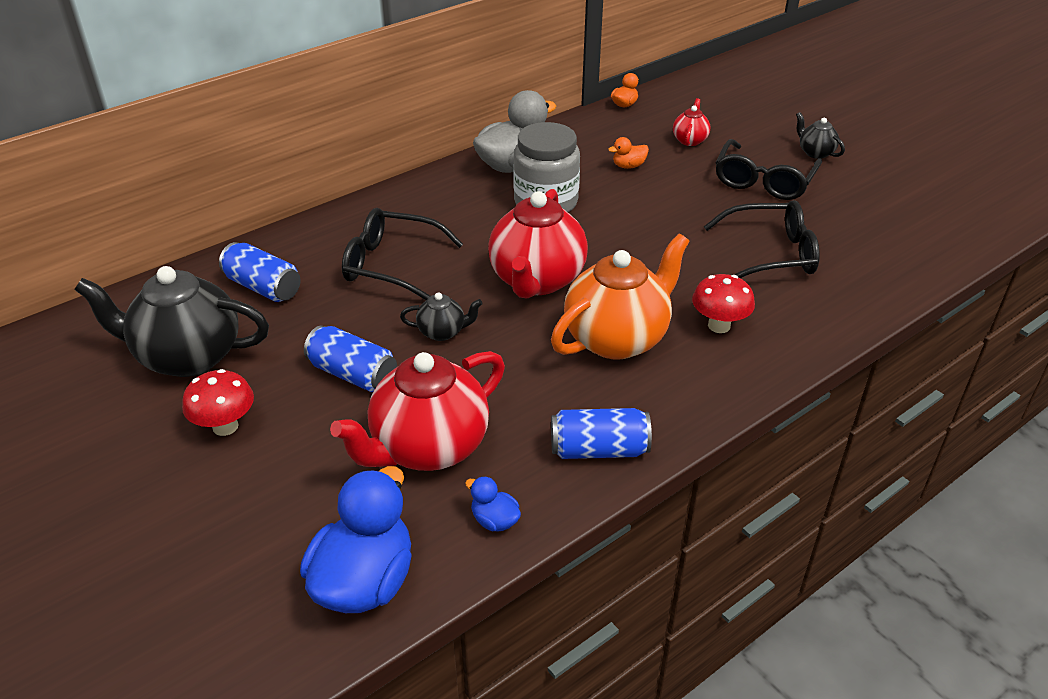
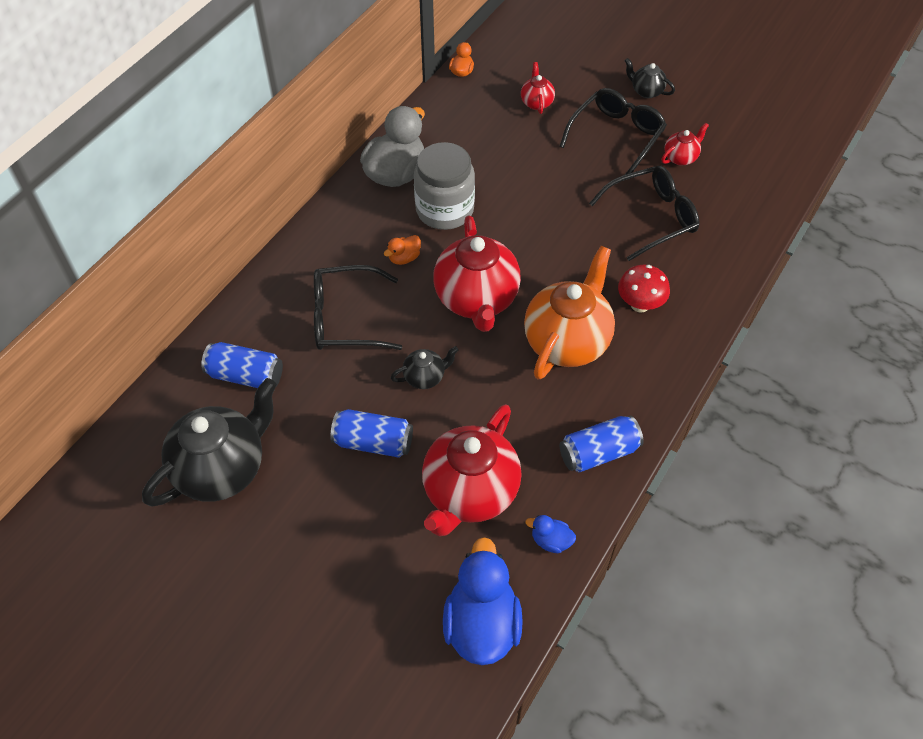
camera: 20 degrees left, 15 degrees up
black teapot [74,266,269,377] -> black teapot turned 150 degrees clockwise [142,378,277,506]
red mushroom [182,369,254,436] -> none
orange duck [608,137,649,169] -> orange duck moved to [384,235,421,265]
black glasses [716,139,822,200] -> black glasses turned 150 degrees counterclockwise [559,88,667,175]
none -> red teapot [661,122,709,166]

